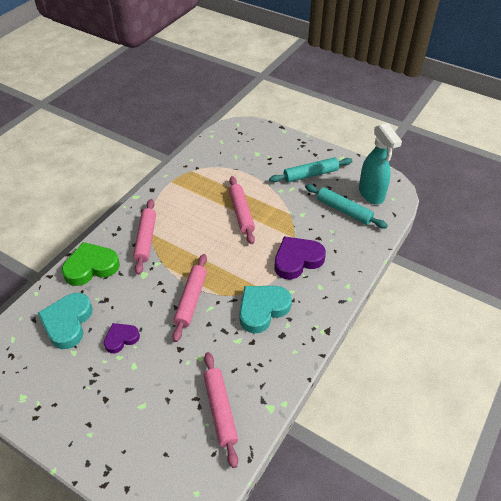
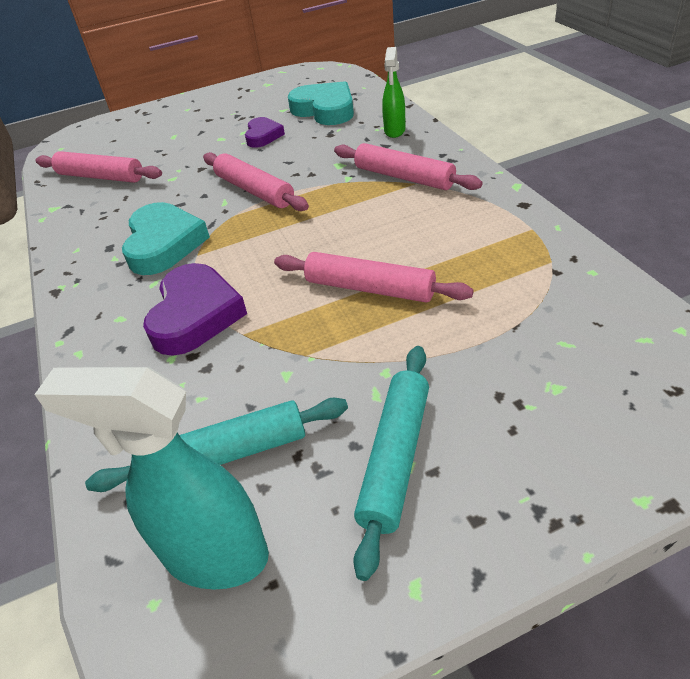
camera: 130 degrees right, 5 degrees down
green heart [62,242,120,286] -> green spray bottle [382,47,405,138]

